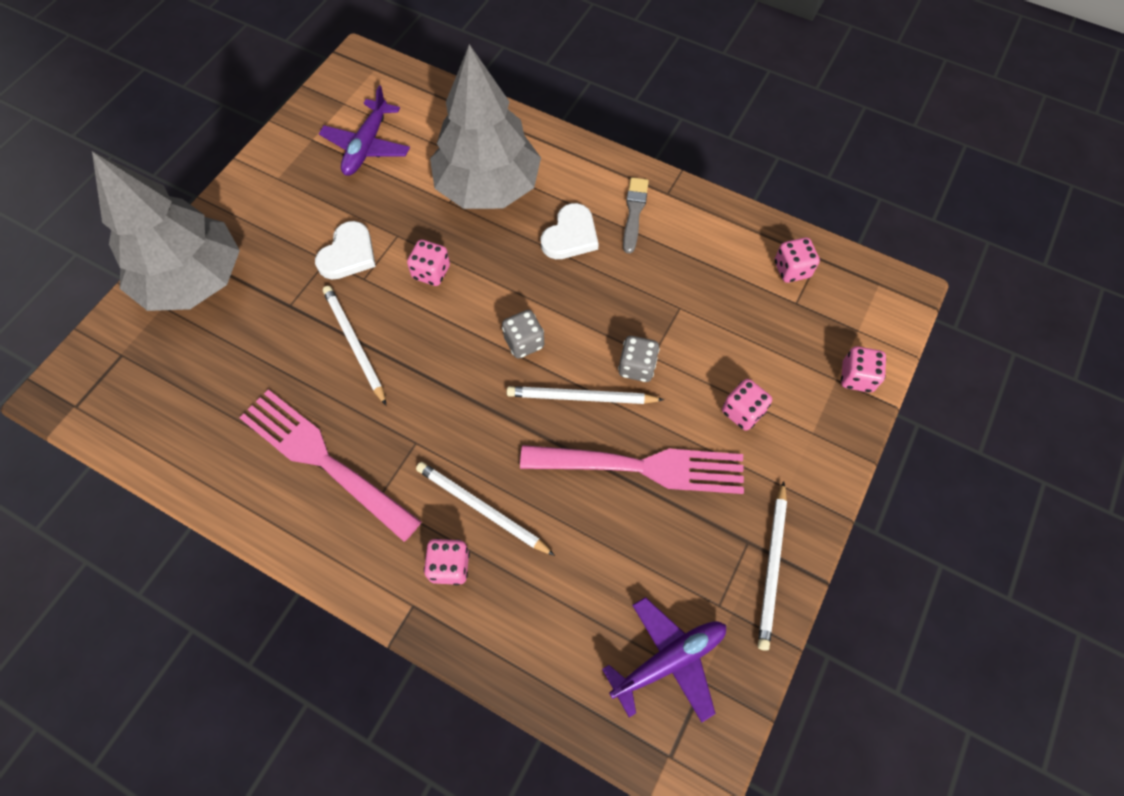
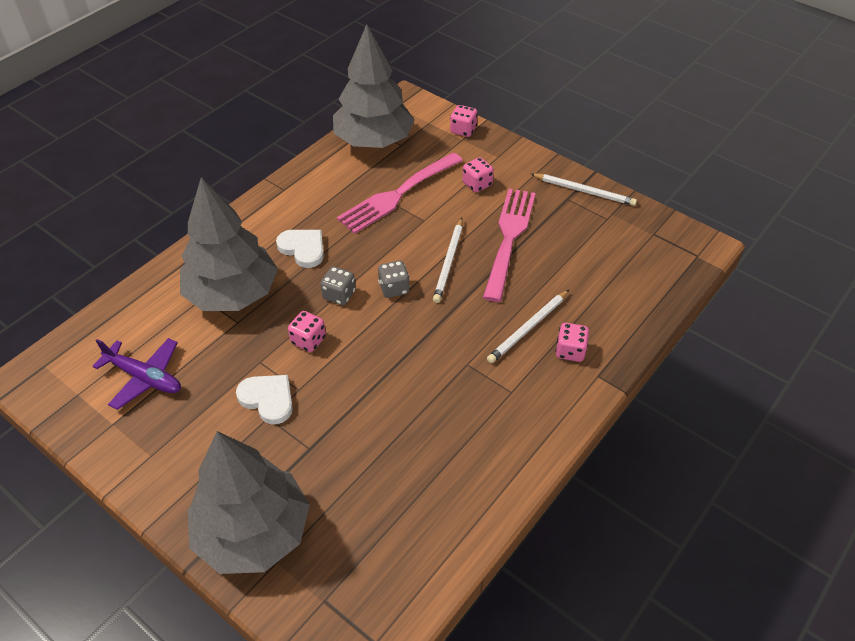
camera: 80 degrees left, 15 degrees down
pink fork [239,389,422,542] -> pink fork moved to [337,153,463,234]
white pencil [323,286,386,405] -> none
purple plane [602,597,726,723] -> none
grey dice [618,336,660,382] -> grey dice moved to [320,266,355,305]
grey brush [623,177,649,253] -> none
pink dice [775,238,820,283] -> grey tree [333,24,415,148]

